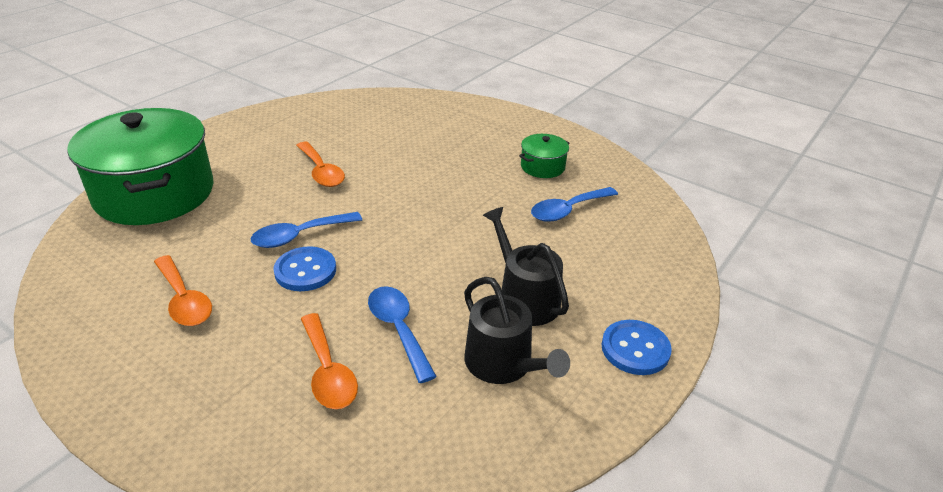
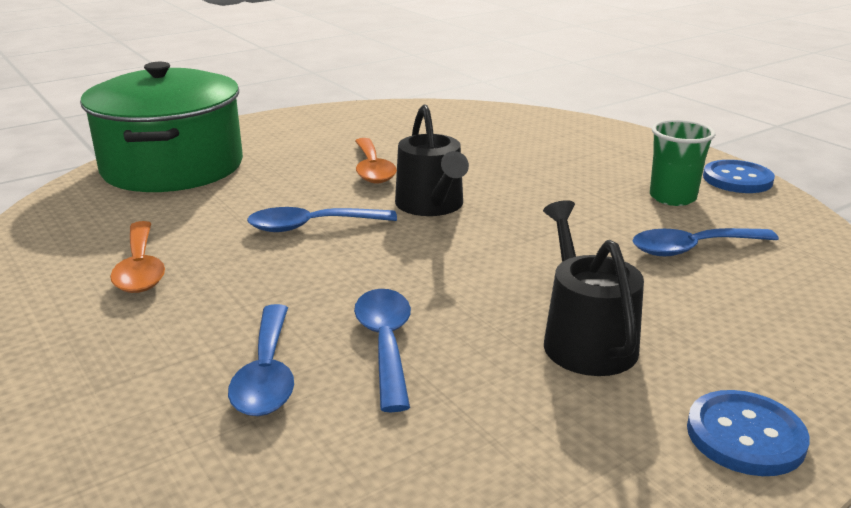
camera: 20 degrees right, 10 degrees down
blue button [273,246,336,291] -> blue button moved to [703,160,775,193]
orange spoon [301,313,358,409] -> blue spoon [228,304,294,416]
black watering can [464,277,570,384] -> black watering can moved to [395,104,469,216]
green pot [519,134,570,178] -> green cup [650,120,716,206]

